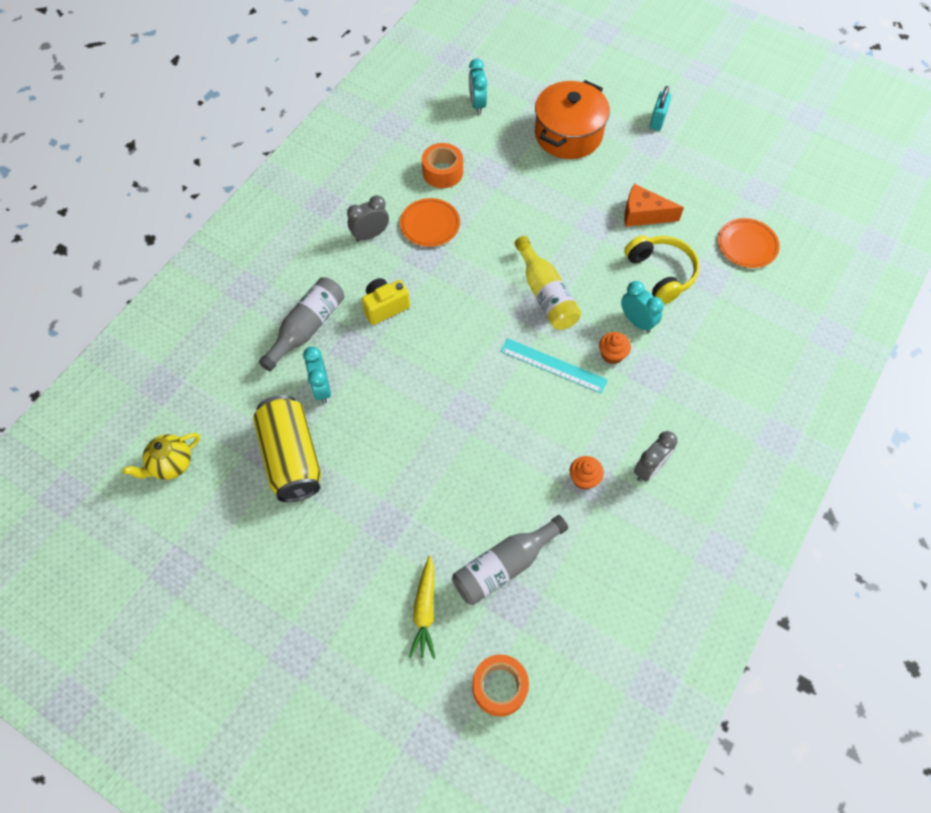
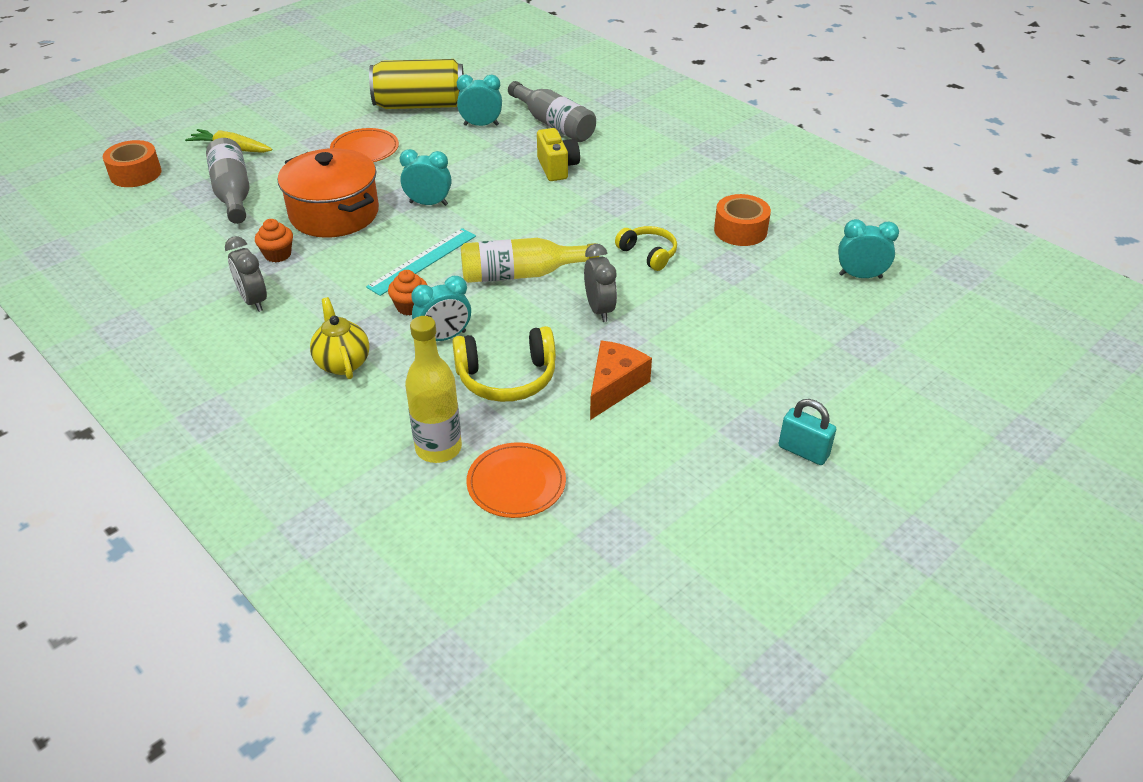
camera: 105 degrees right, 20 degrees down
yellow teapot [122,433,200,480] -> yellow teapot moved to [310,297,369,379]
grey clock [347,195,389,242] -> grey clock moved to [584,244,617,322]
orange plate [400,198,460,247] -> orange plate moved to [330,128,399,162]
orange pot [535,80,610,159] -> orange pot moved to [278,148,379,238]
none -> turquoise clock [400,149,451,206]
none -> yellow bottle [405,316,462,463]
none -> yellow headphones [615,226,677,271]

